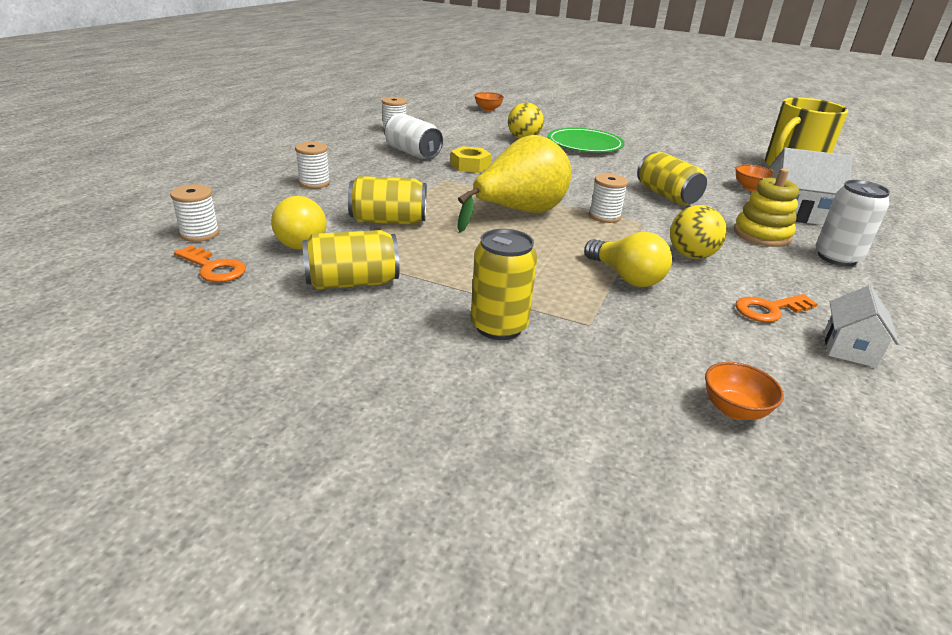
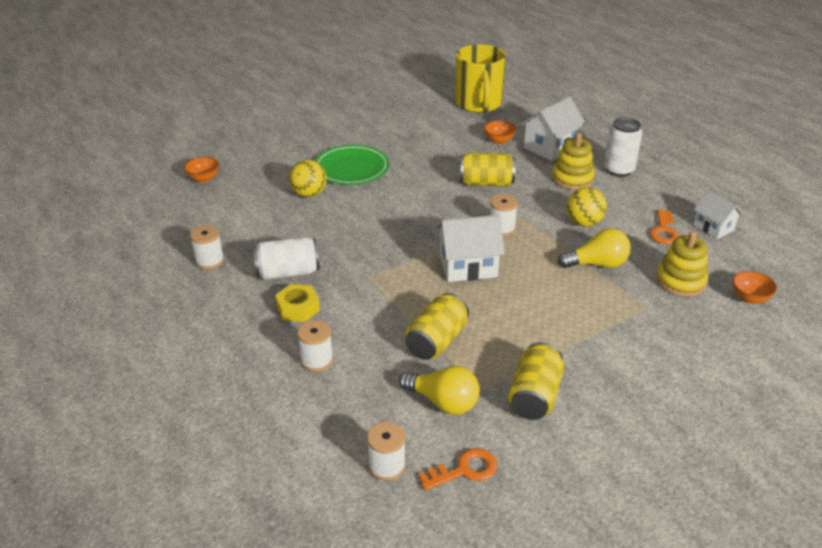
camera: 55 degrees left, 5 degrees up
yellow nut [450,146,491,173] -> yellow nut moved to [275,284,320,322]
yellow pear [457,135,571,232] -> white house [436,215,505,282]
yellow can [471,229,537,340] -> none
none -> yellow stacking toy [656,231,708,297]

